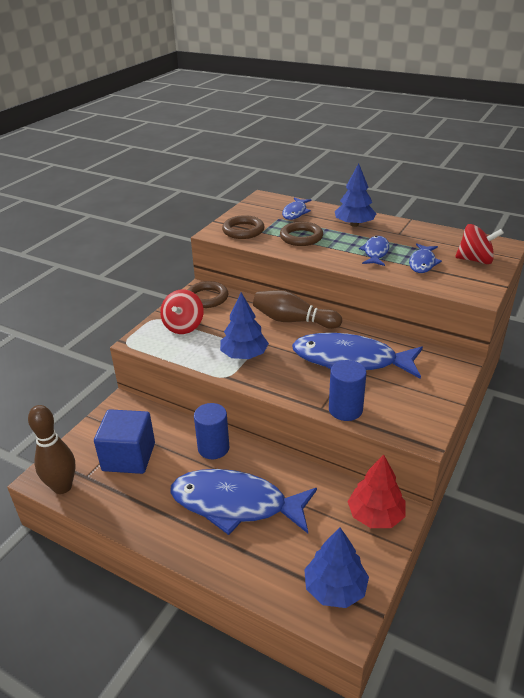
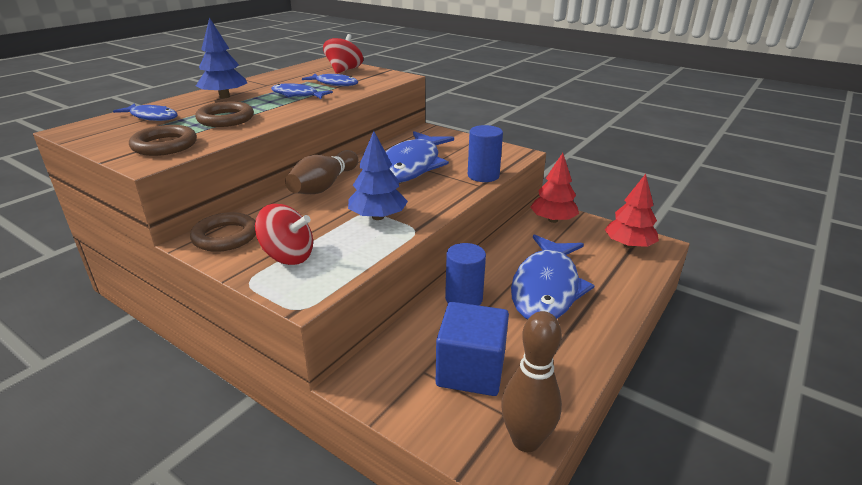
camera: 85 degrees left, 5 degrees down
blue tree [304,527,369,608] -> red tree [605,174,659,248]

